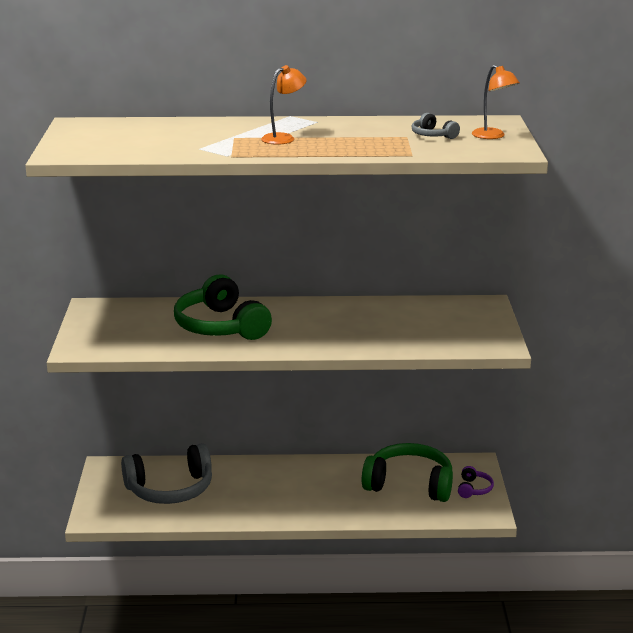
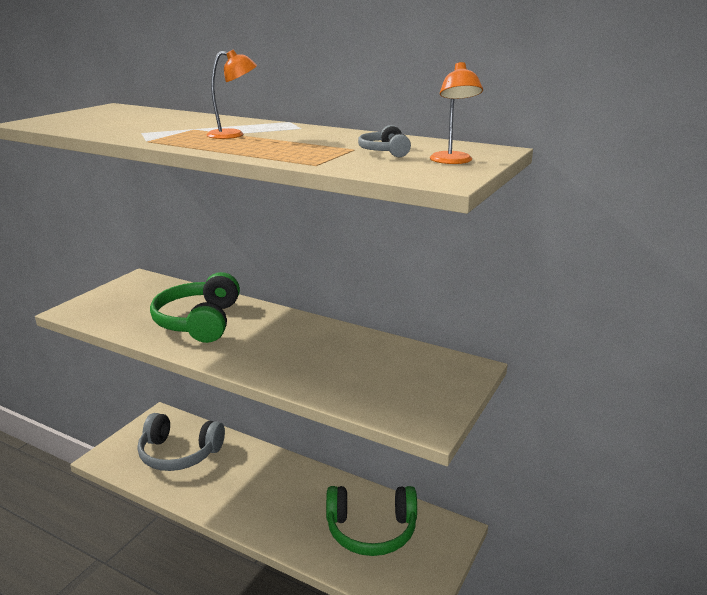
camera: 30 degrees right, 0 degrees up
green headphones [362,443,453,502] -> green headphones turned 135 degrees clockwise [326,486,417,556]
purple headphones [458,466,494,498] -> none

